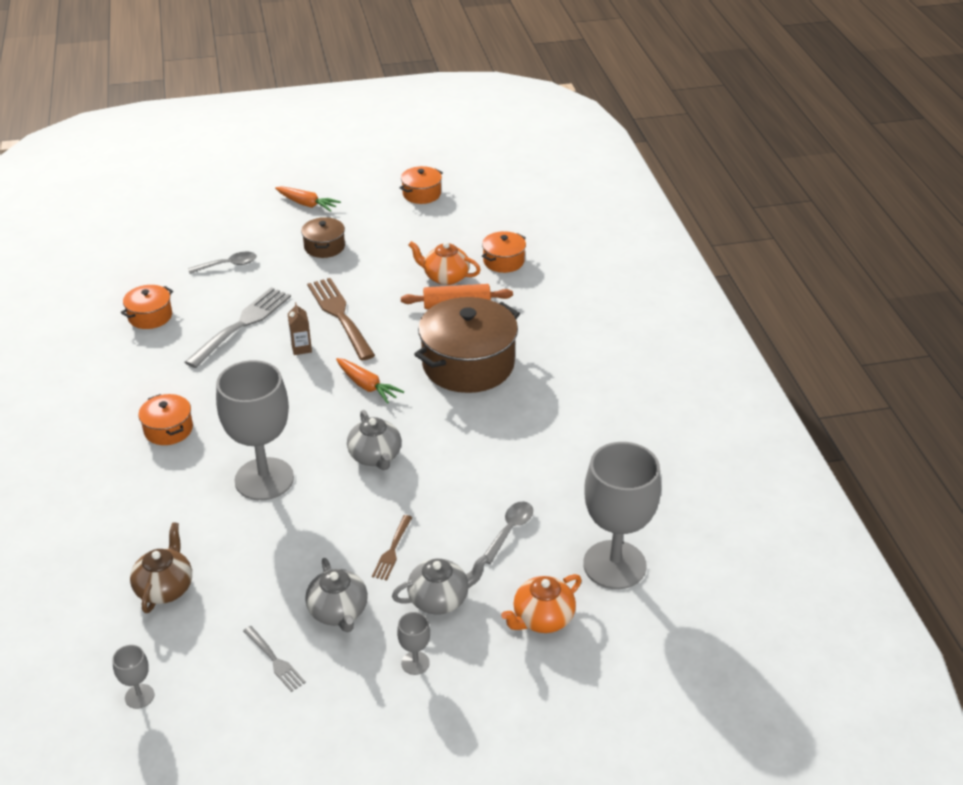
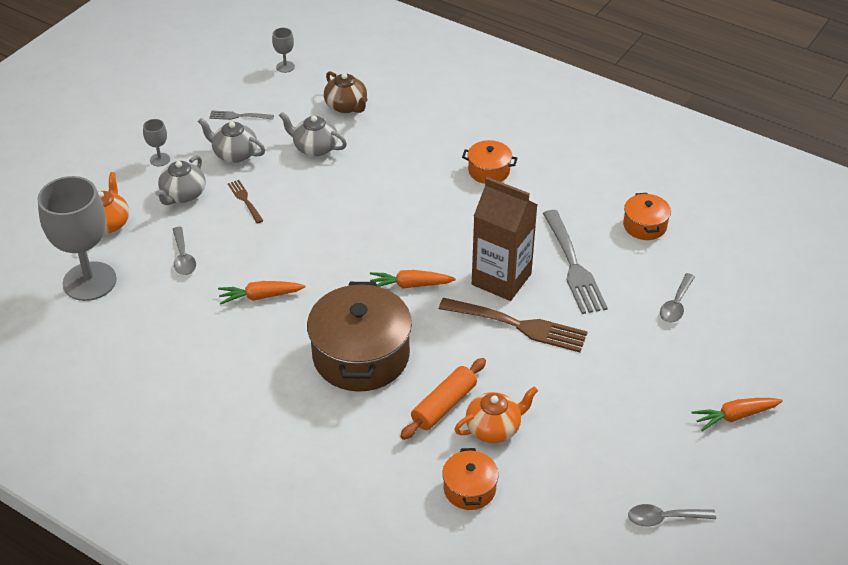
camera: 135 degrees right, 5 degrees up
grey goblet [216,360,294,500] -> none
brown carton [288,302,312,355] -> brown carton [472,177,537,301], size x2.43
brown pot [301,217,345,258] -> none
grey teapot [347,410,401,470] -> grey teapot moved to [279,112,347,157]
orange pot [400,166,443,204] -> grey spoon [628,504,716,527]
none -> orange carrot [218,281,306,305]

